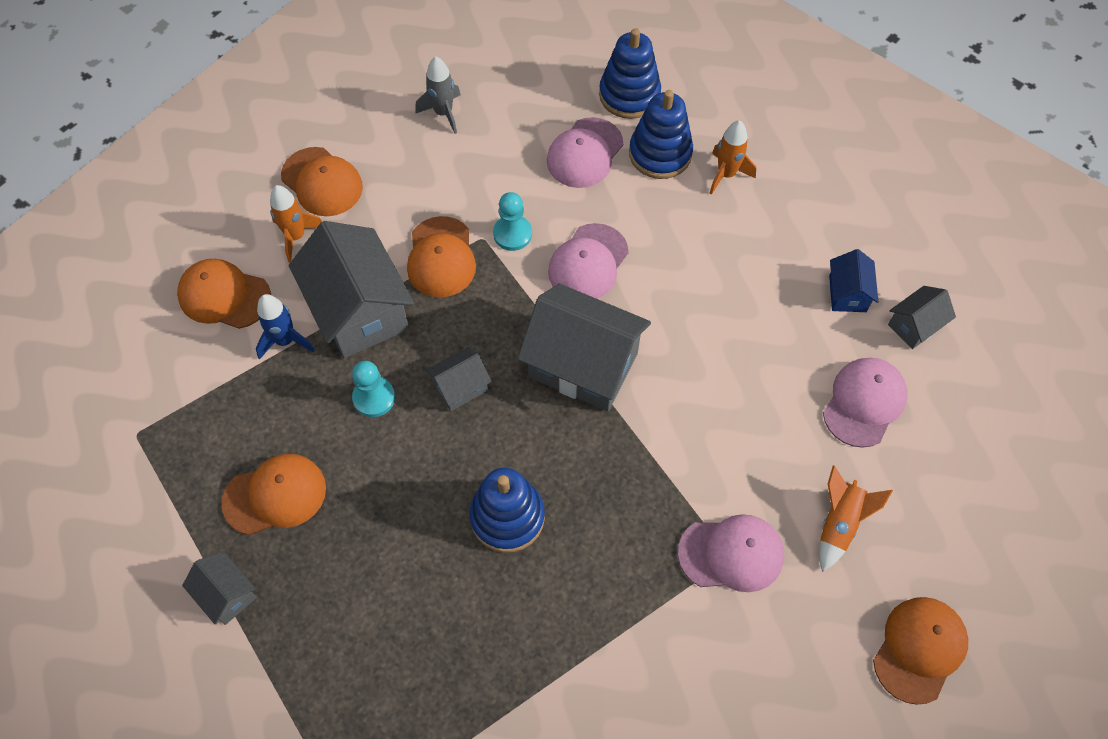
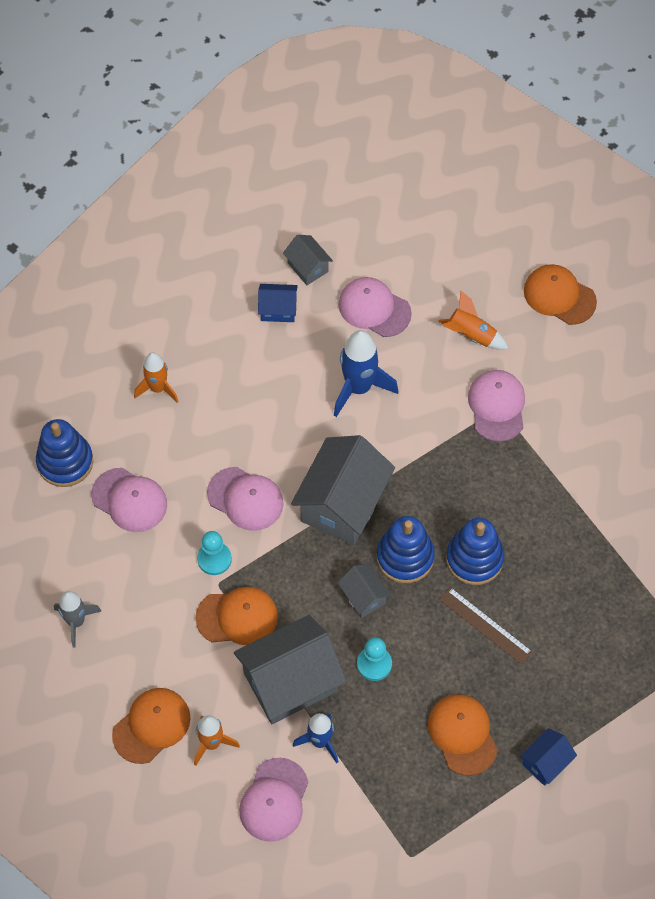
camera: 90 degrees left, 0 degrees up
orange cap [177,259,271,329] -> pink cap [239,758,308,842]
grey house [182,551,257,625] -> blue house [520,728,577,786]
blue stacking toy [629,90,693,179] -> blue stacking toy moved to [377,516,435,583]
none -> blue rocket [334,330,398,417]
none -> brown ruler [439,587,533,665]

